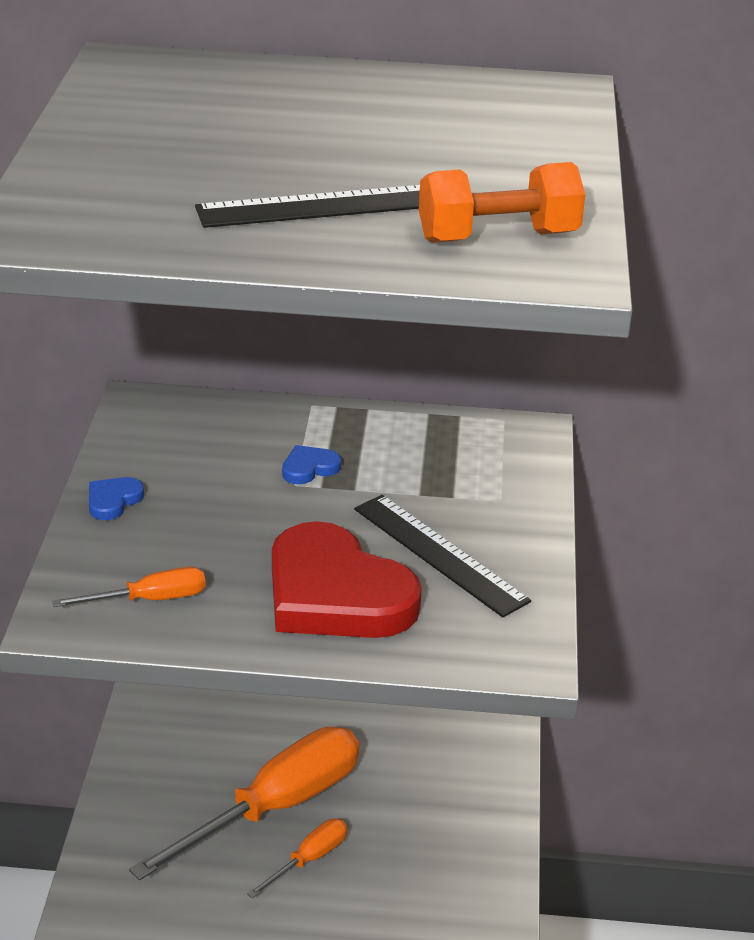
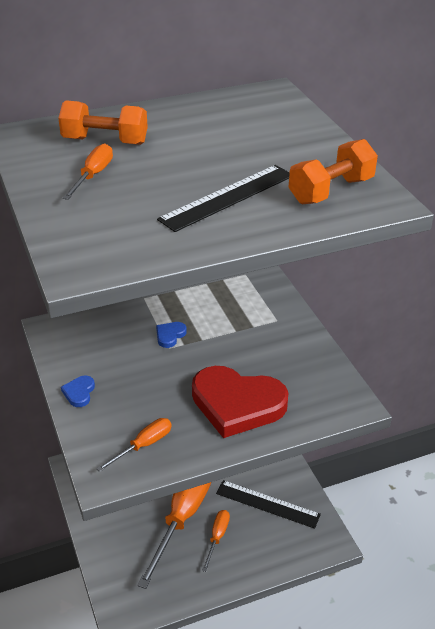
camera: 25 degrees left, 5 degrees up
black ruler [354,495,531,618] -> black ruler moved to [216,480,321,529]
none -> orange dumbbell [58,100,148,145]
none -> orange screwdriver [62,143,113,200]

